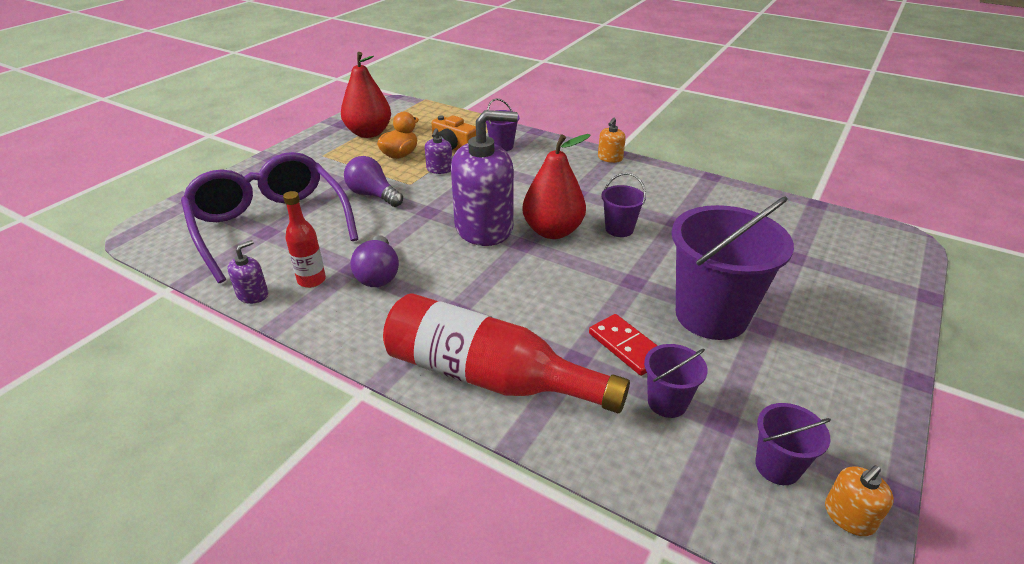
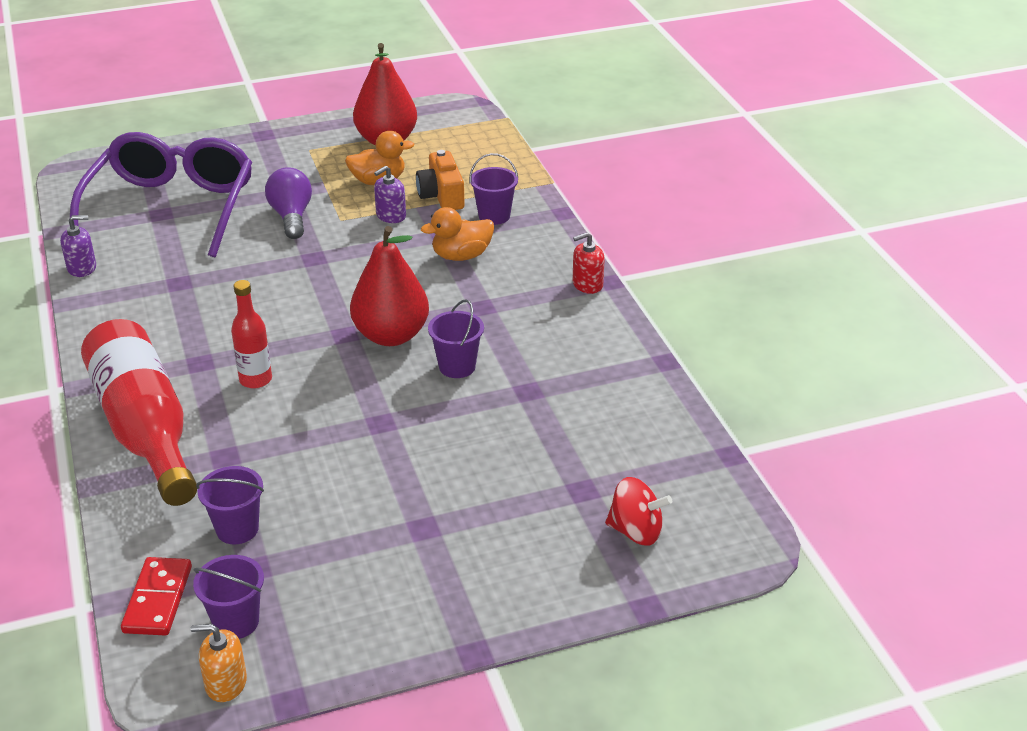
camera: 40 degrees right, 0 degrees up
red bottle [283,191,326,288] -> red bottle moved to [231,280,272,388]
purple light bulb [351,235,399,287] -> none
purple soap dispenser [451,110,518,246] -> none
red domino [589,314,658,376] -> red domino moved to [121,557,192,636]
orange soap dispenser [598,118,626,163] -> red soap dispenser [572,232,605,294]
purple bucket [672,196,794,340] -> none
none -> orange duck [421,207,494,261]
none -> red spinning top [605,477,672,546]

